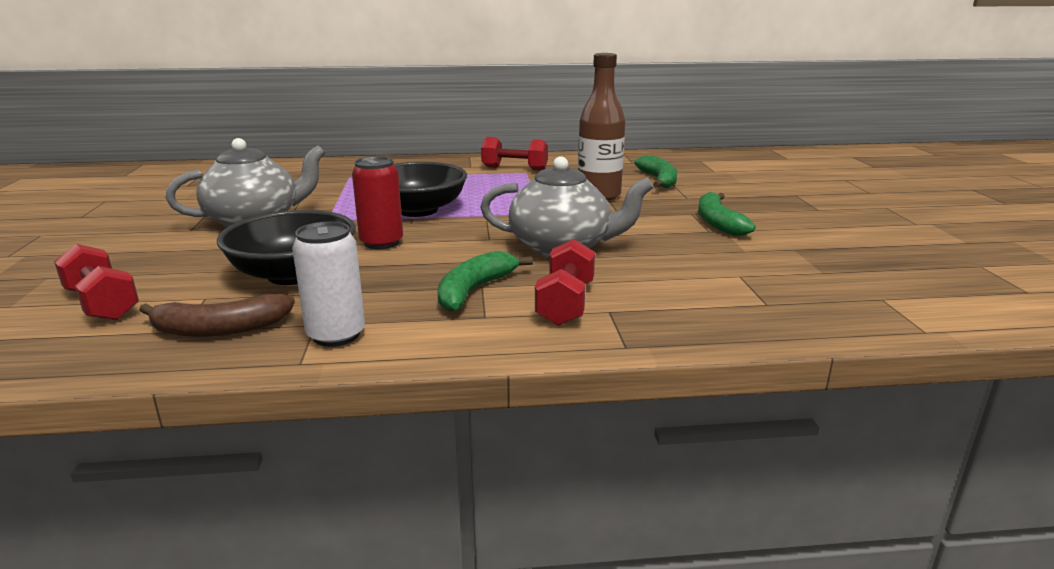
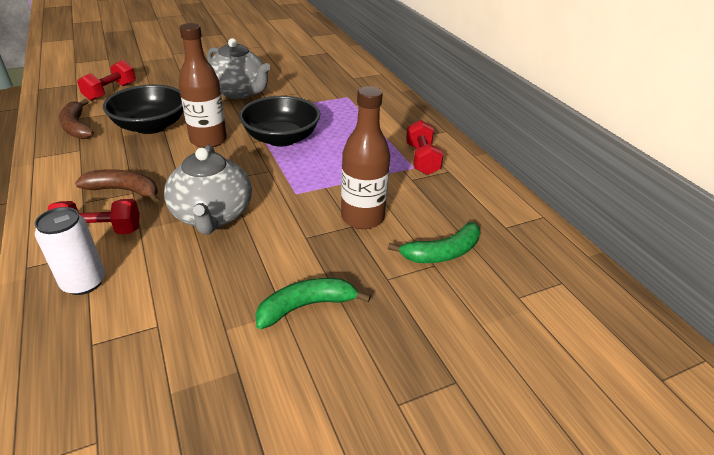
camera: 70 degrees right, 15 degrees up
white can [292,222,365,347] -> white can moved to [35,207,105,295]
red can [352,156,403,249] -> brown bottle [179,23,227,148]
green banana [437,251,533,312] -> brown banana [75,169,159,204]

